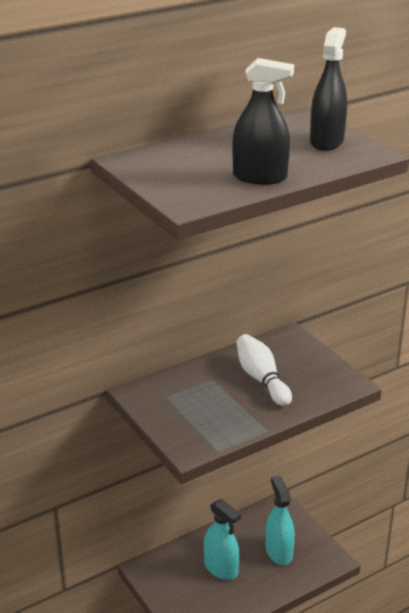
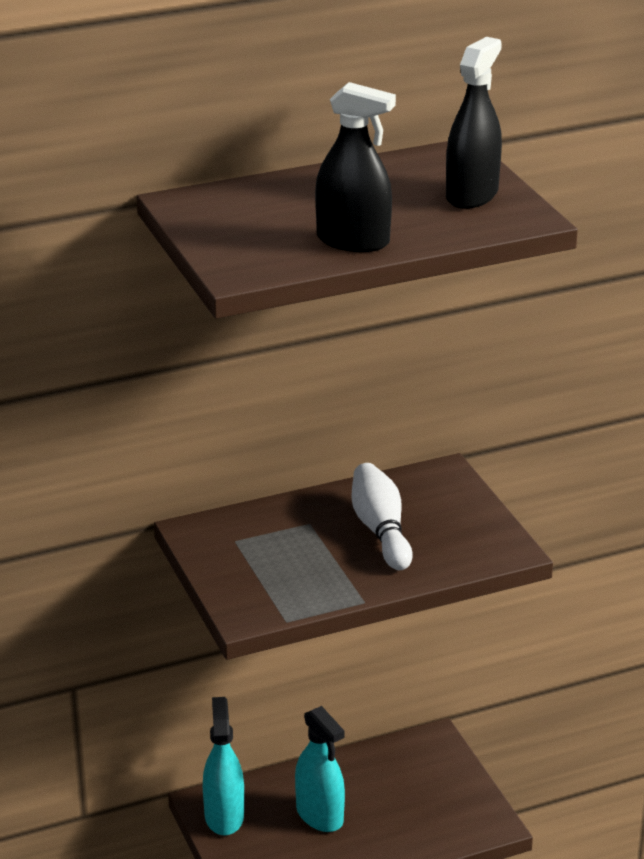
camera: 10 degrees right, 0 degrees up
turquoise spray bottle [265,476,295,565] -> turquoise spray bottle moved to [203,697,244,835]

